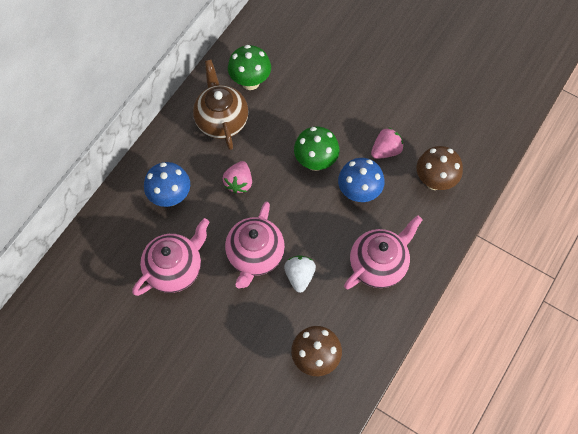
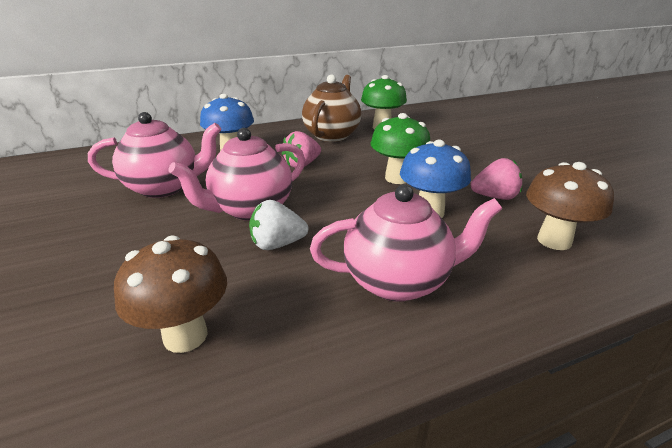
camera: 35 degrees right, 35 degrees down
white strawberry [284,256,316,293] -> white strawberry turned 135 degrees counterclockwise [249,200,308,250]

